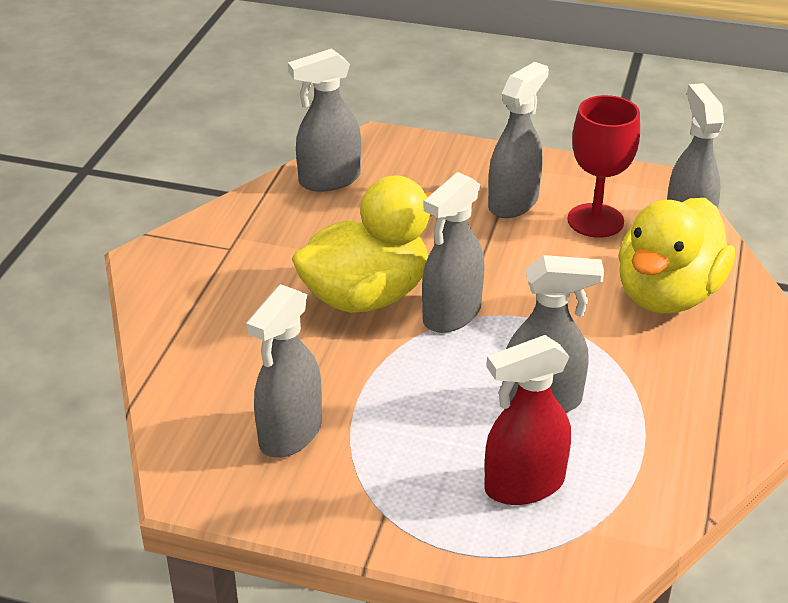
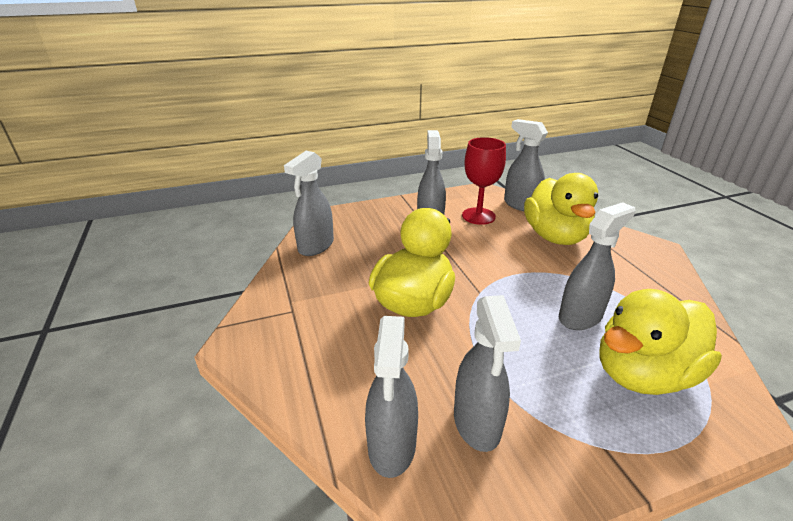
camera: 35 degrees left, 5 degrees down
grey spray bottle [422,172,485,333] -> grey spray bottle moved to [365,316,418,478]
red spray bottle [484,335,571,505] -> yellow duck [600,289,722,395]

